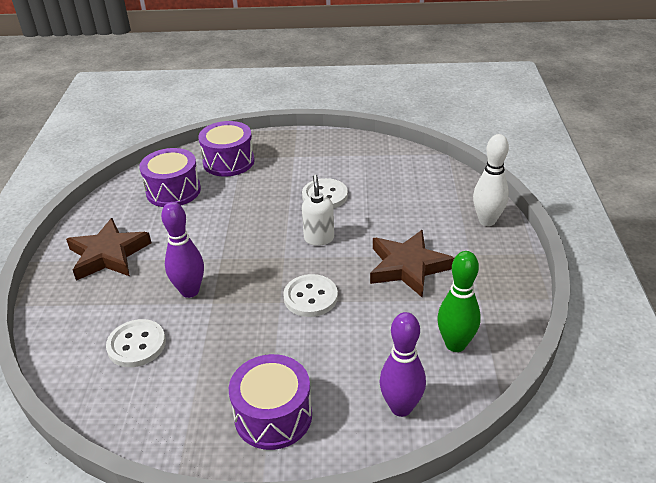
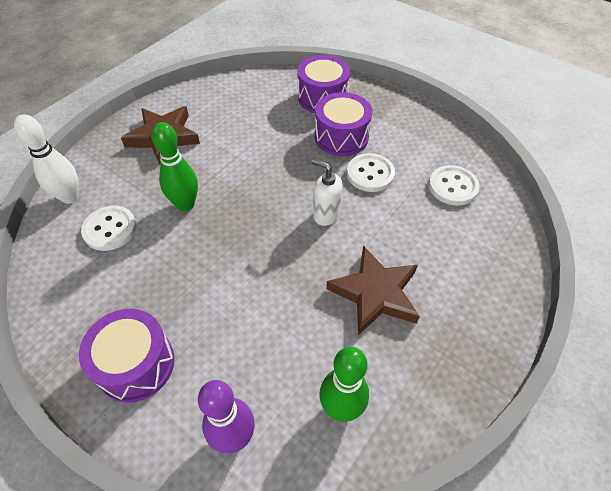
camera: 35 degrees right, 15 degrees up
purple drum [139,148,201,207] -> purple drum moved to [315,92,372,156]
purple bowling pin [161,202,204,298] -> green bowling pin [152,122,198,211]
white button [283,274,338,317] -> white button moved to [429,165,479,205]
white soap dispenser [302,175,334,246] -> white soap dispenser turned 90 degrees counterclockwise [312,159,342,226]
white bowling pin [473,134,509,226] -> white bowling pin moved to [14,114,79,204]

